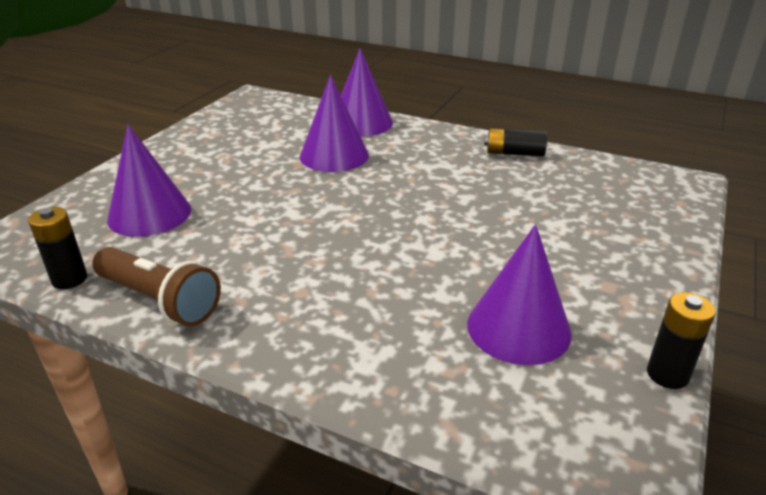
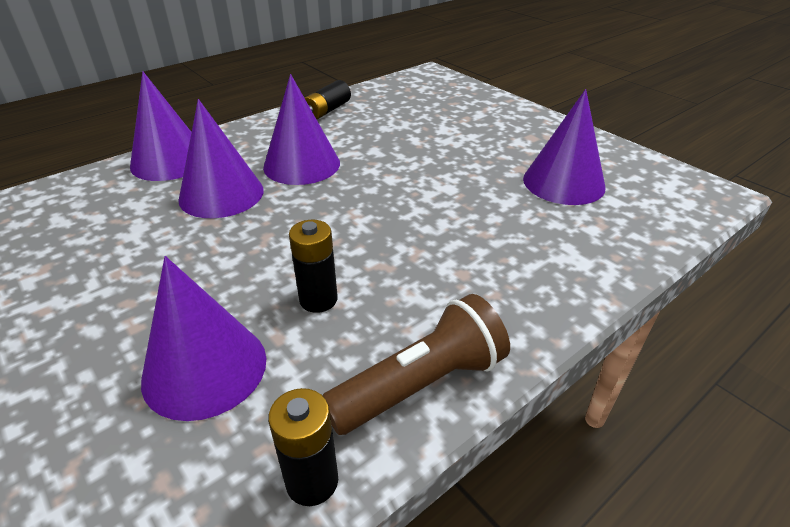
camera: 65 degrees left, 5 degrees up
black battery [647,292,716,389] -> black battery moved to [289,220,338,313]
none -> purple cone [263,74,340,185]

